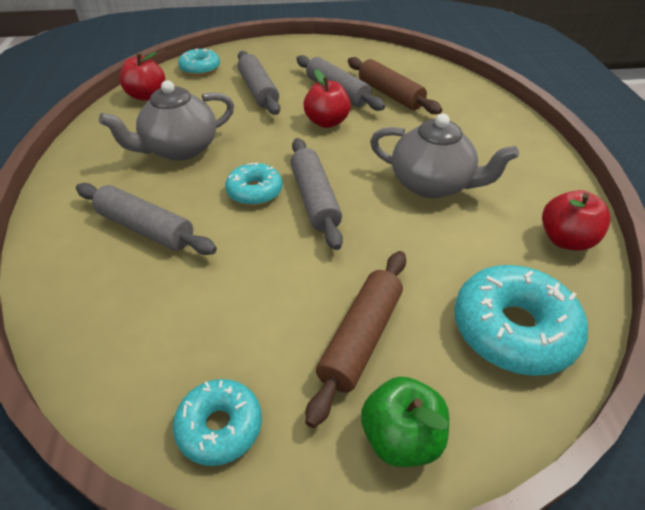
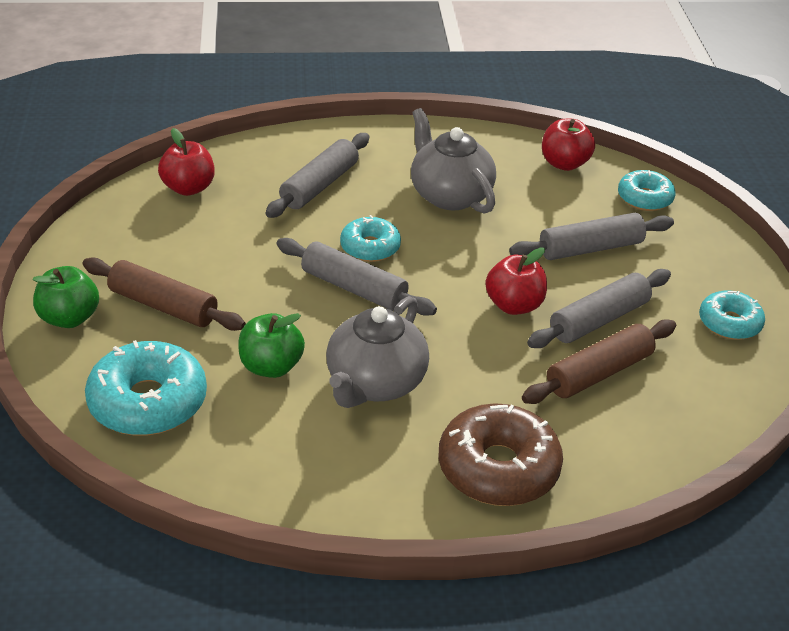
camera: 90 degrees right, 5 degrees down
turquoise donut [173,379,262,466] -> turquoise donut moved to [699,290,765,340]
grey rolling pin [290,138,343,250] -> grey rolling pin turned 45 degrees clockwise [276,238,437,316]
red apple [542,190,610,251] -> red apple moved to [158,128,215,196]
none -> green apple [238,313,305,378]
none -> brown donut [439,404,563,506]

